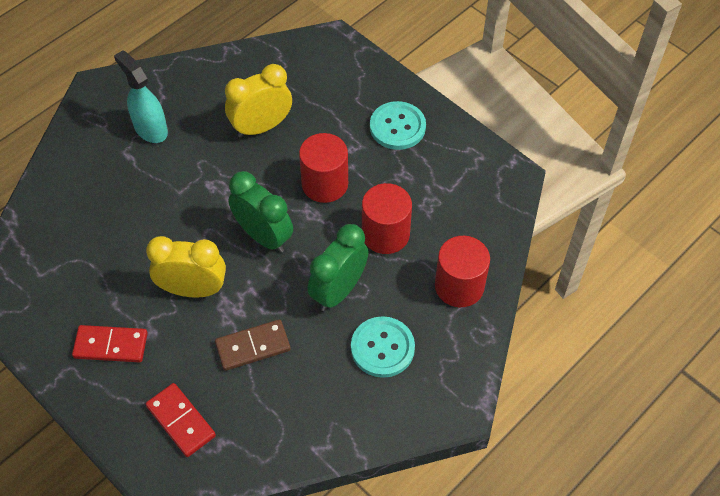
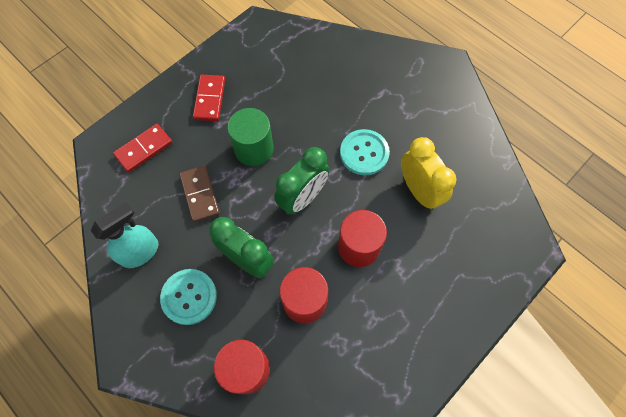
camera: 90 degrees right, 10 degrees up
turquoise spray bottle [114,50,168,143] -> turquoise spray bottle moved to [91,202,159,268]
yellow clock [146,236,226,298] -> green cylinder [227,108,274,166]
turquoise button [370,101,426,150] -> turquoise button moved to [340,129,390,175]

